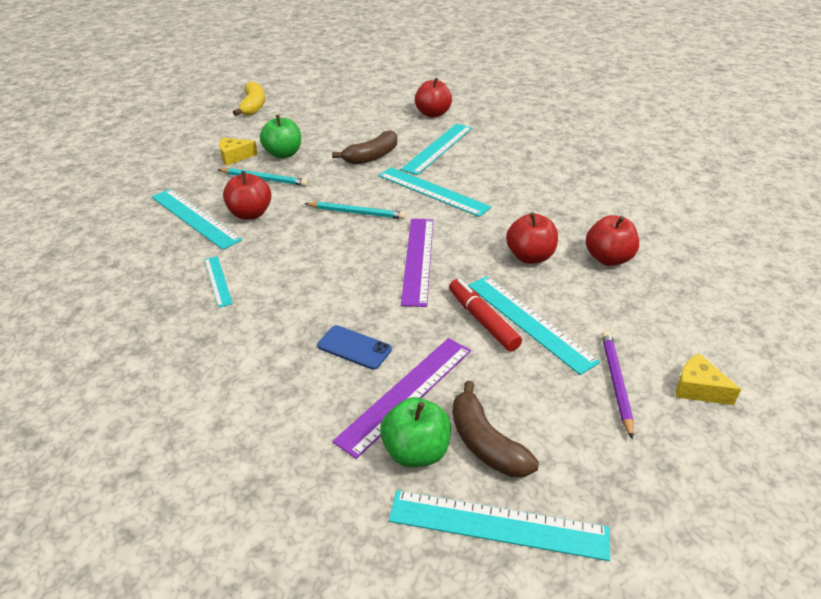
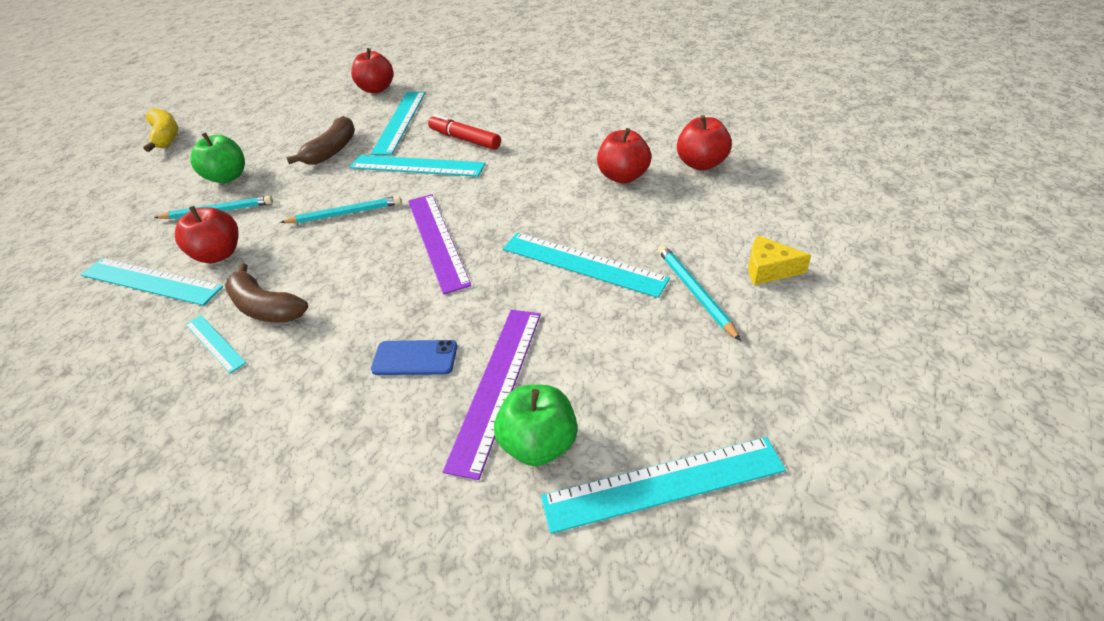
camera: 20 degrees left, 5 degrees up
yellow cheese [219,138,258,166] -> none
red marker [449,279,522,352] -> red marker moved to [428,114,501,150]
brown banana [452,381,539,477] -> brown banana moved to [225,263,308,323]
red apple [506,213,558,264] -> red apple moved to [677,115,732,171]
purple pencil [602,331,634,440] -> turquoise pencil [658,245,741,341]

